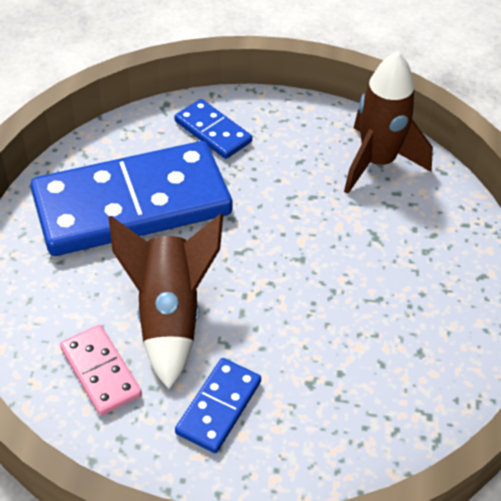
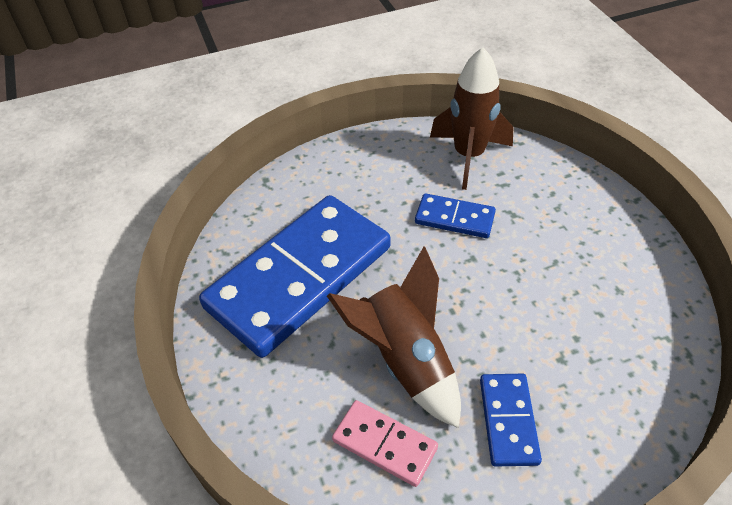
camera: 25 degrees left, 0 degrees up
blue domino [174,99,252,159] -> blue domino moved to [415,193,496,238]

